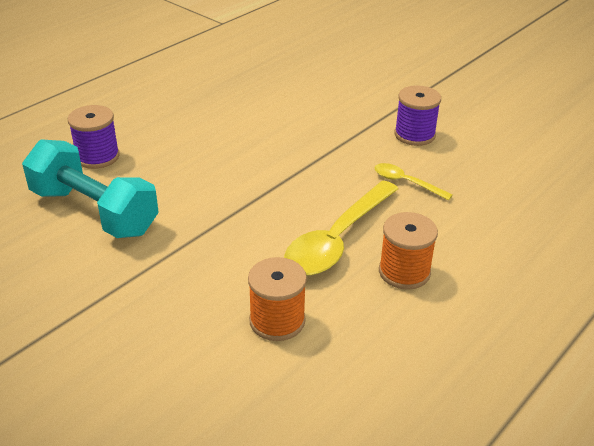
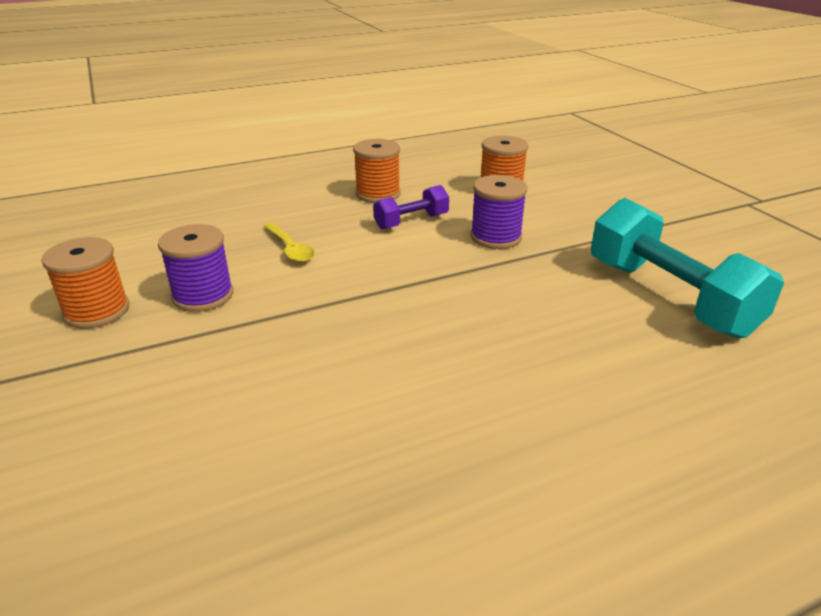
camera: 155 degrees left, 5 degrees down
purple spool [68,105,120,169] -> purple spool moved to [470,175,527,249]
yellow spoon [284,181,398,275] -> purple dumbbell [373,185,449,230]
none -> orange spool [41,237,129,329]

